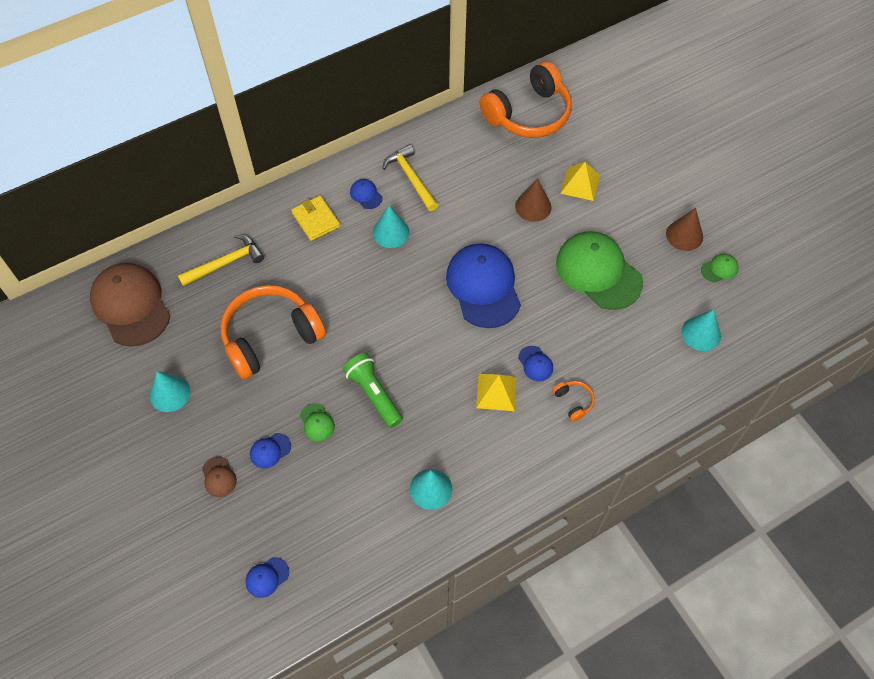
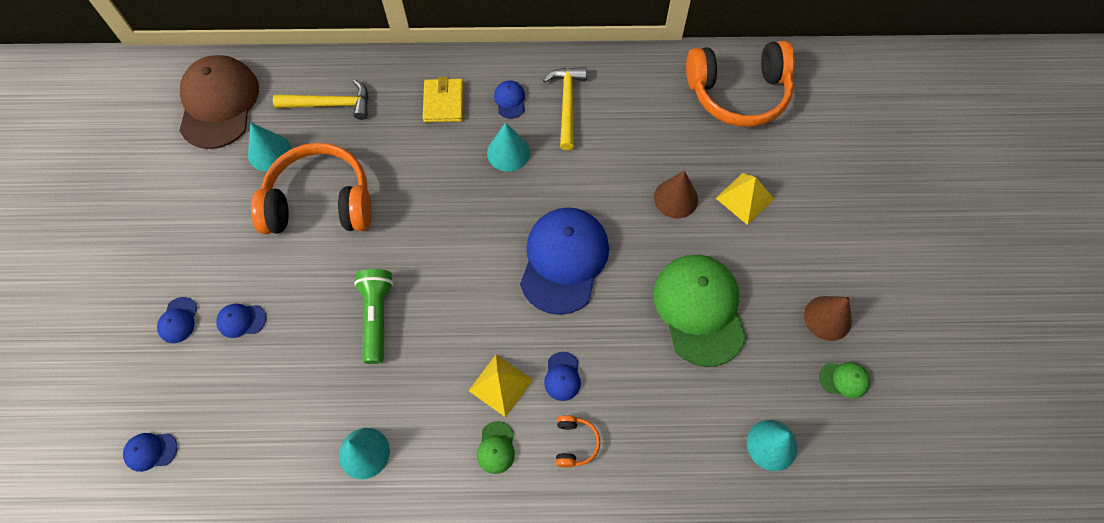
camera: 30 degrees right, 5 degrees up
turquoise cone [150,371,190,412] -> turquoise cone moved to [248,122,291,171]
brown cap [202,457,237,497] -> blue cap [157,297,198,343]
green cap [300,403,335,441] -> green cap moved to [477,421,515,474]

